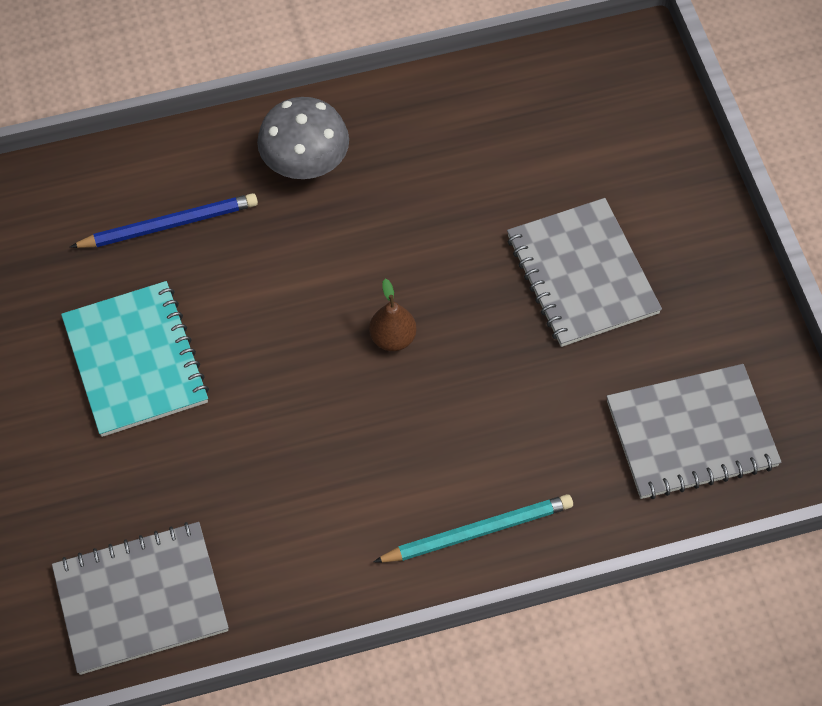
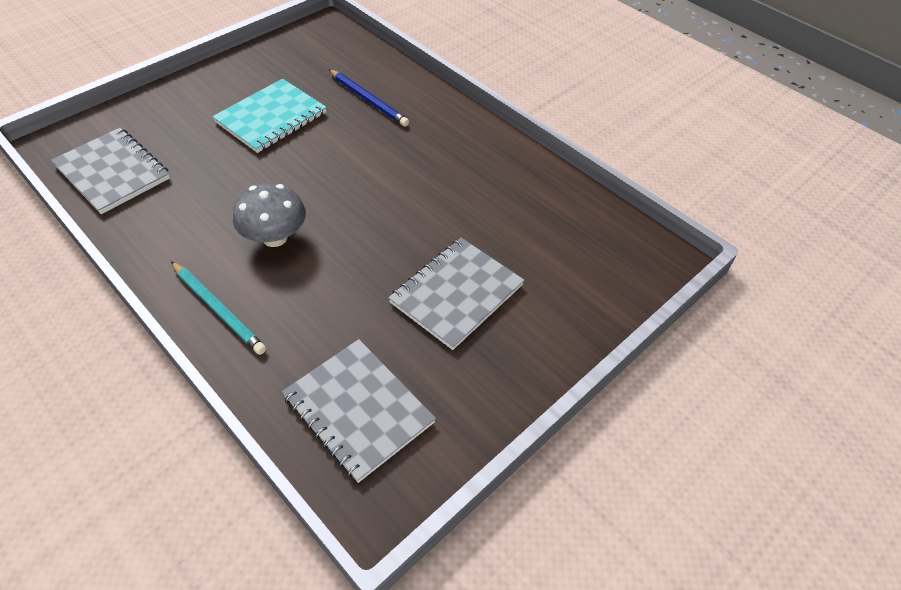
camera: 60 degrees right, 10 degrees down
grey mushroom [257,97,349,179] -> grey mushroom moved to [233,183,306,247]
brown pear [369,279,416,351] -> none

